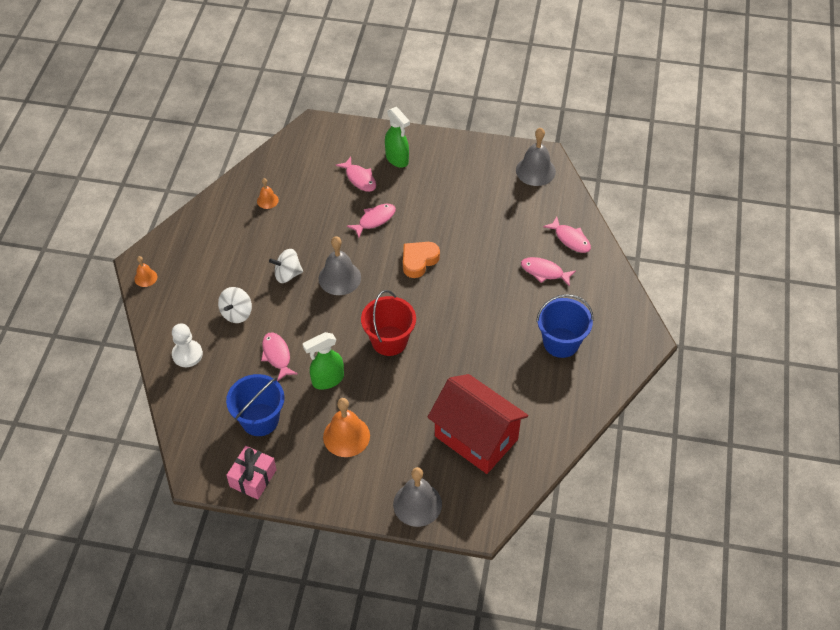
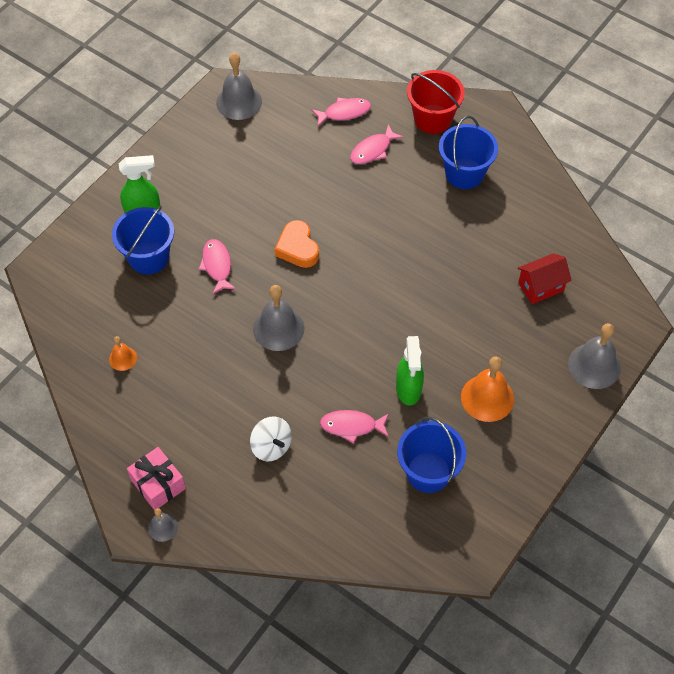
camera: 65 degrees left, 5 degrees up
orange bell [135,256,157,287] -> grey bell [148,508,178,542]
white pawn [172,323,203,367] -> none
pink gift [226,446,277,500] -> pink gift moved to [127,447,186,510]
white spinning top [269,249,303,283] -> none
pink fish [335,157,376,192] -> blue bucket [112,206,174,274]
red bucket [361,290,416,356] -> red bucket moved to [407,70,465,134]
red house [427,374,528,474] -> red house [517,253,572,304], size x0.51

